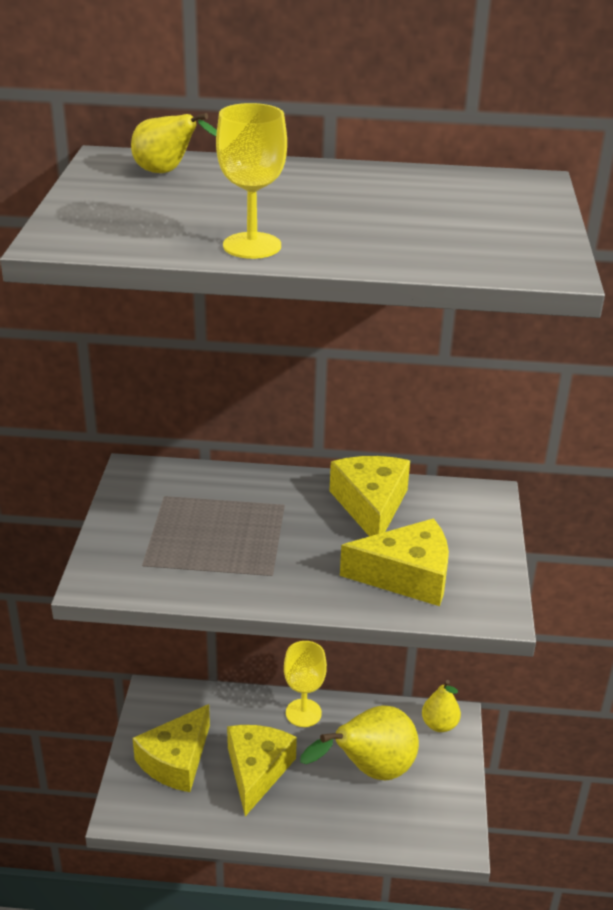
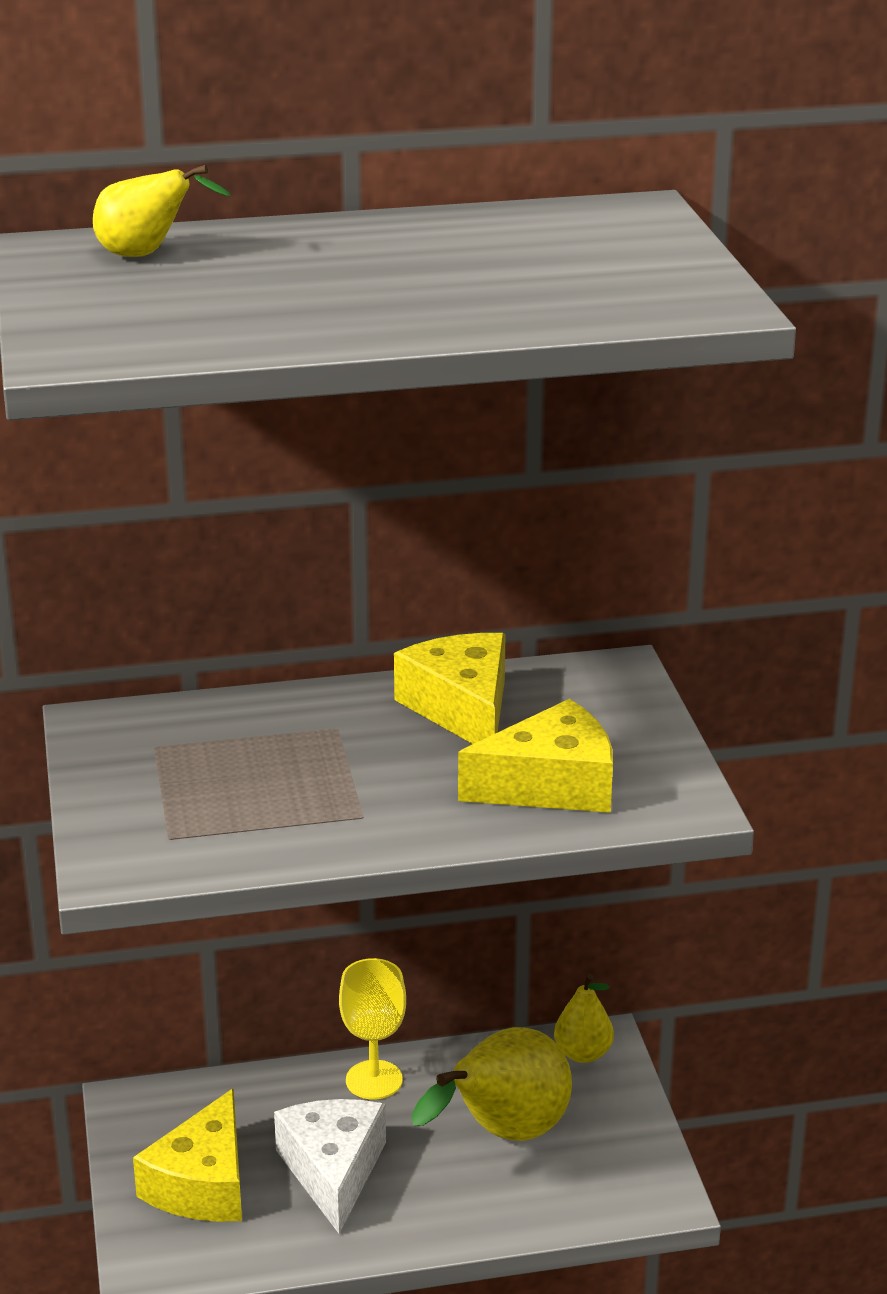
camera: 15 degrees left, 5 degrees down
yellow goblet [216,103,287,259] -> none
yellow cheese [227,725,297,816] -> white cheese [274,1099,386,1234]

